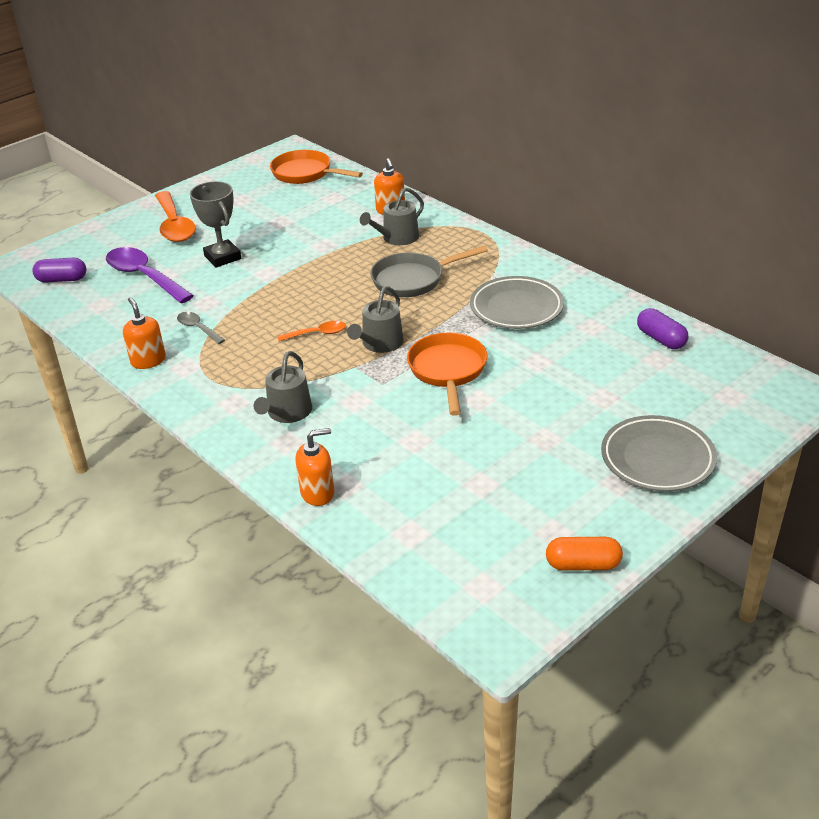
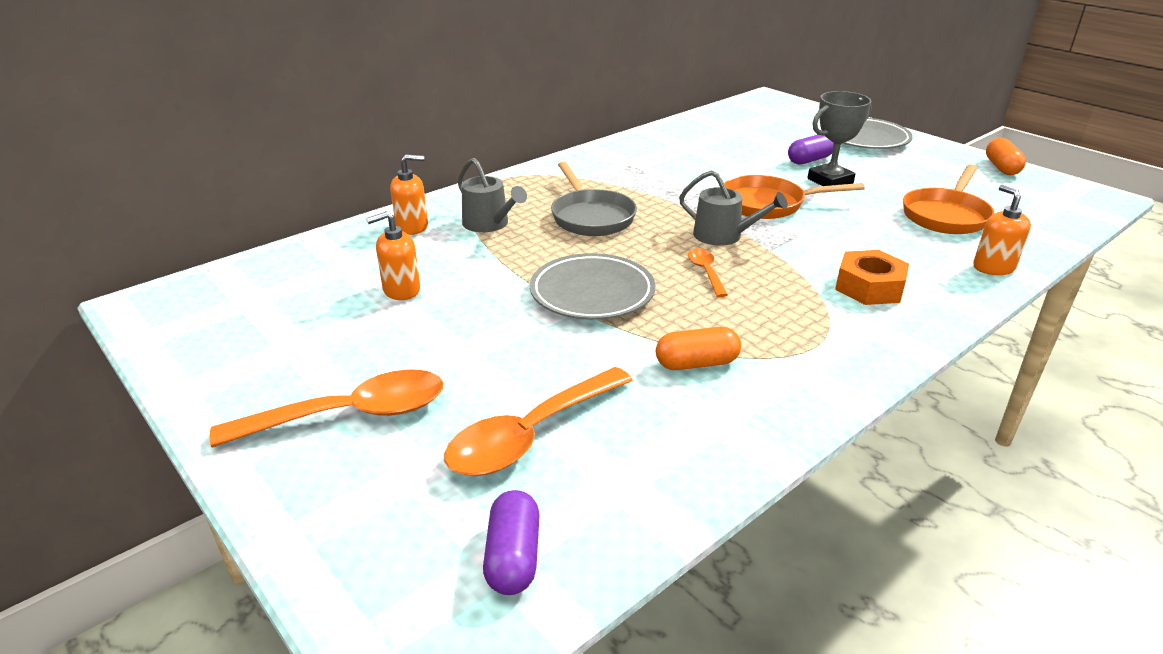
camera: 90 degrees left, 5 degrees down
purple spoon [106,247,194,303] -> orange spoon [444,367,633,476]
orange soap dispenser [123,297,166,369] -> orange soap dispenser moved to [366,211,420,300]
grey spoon [177,312,225,344] -> orange capsule [656,327,741,370]
grey trophy [190,181,241,268] -> grey trophy moved to [807,91,872,186]
grey watering can [254,351,312,423] -> orange nut [835,250,909,305]
orange pan [270,150,363,184] -> orange pan moved to [903,164,995,234]
grey plate [470,276,564,329] -> grey plate moved to [530,253,655,320]
purple capsule [637,308,688,349] -> purple capsule moved to [788,134,834,165]

